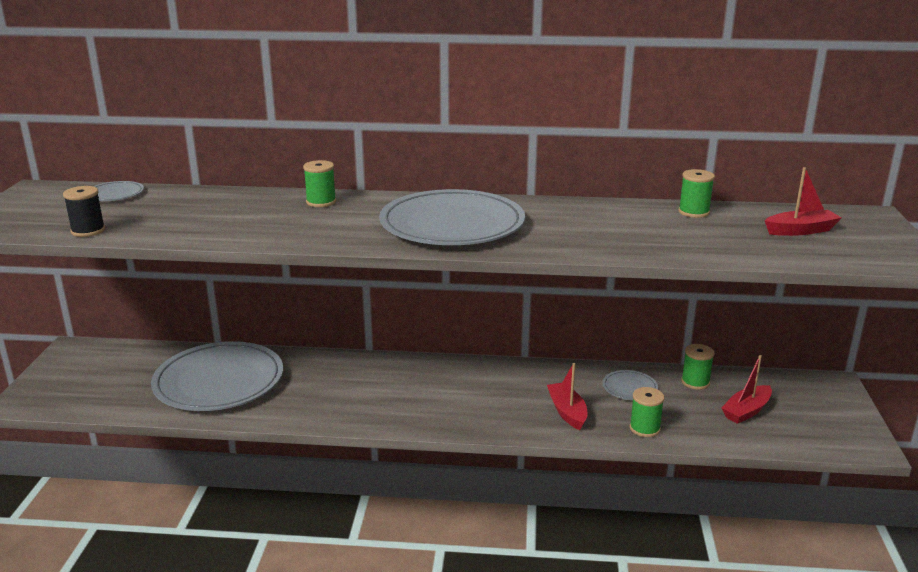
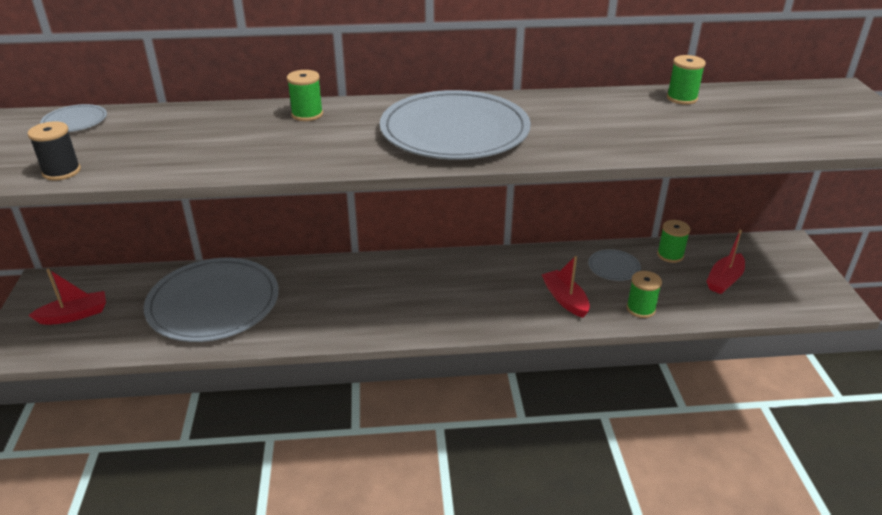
camera: 10 degrees left, 10 degrees up
red boat [765,167,842,236] -> red boat moved to [28,269,106,325]

